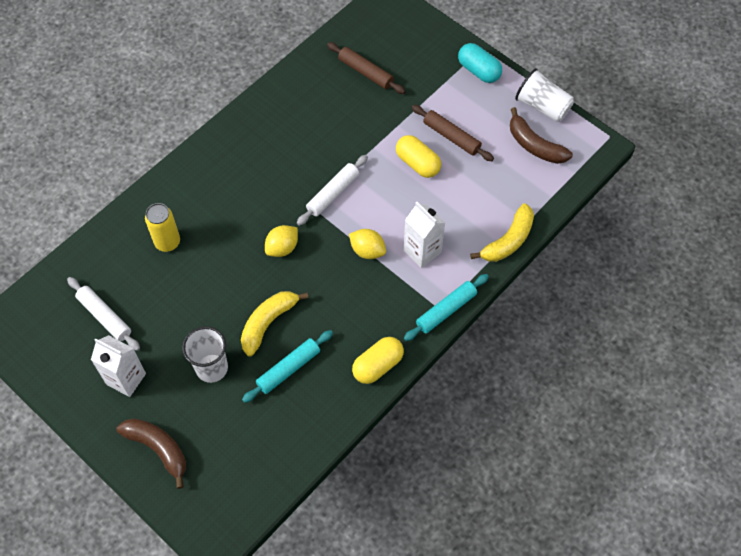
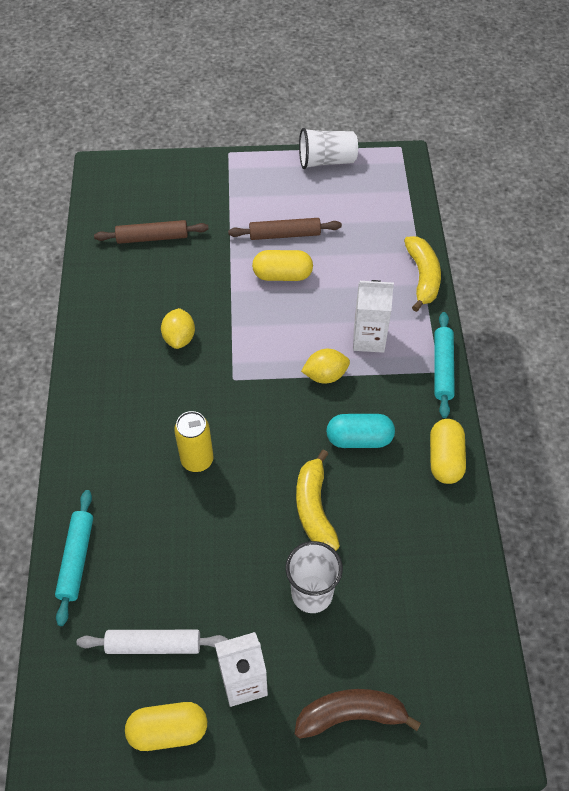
camera: 45 degrees left, 5 degrees down
yellow can [145,203,180,252] -> yellow can moved to [174,411,213,472]
turquoise rolling pin [242,330,333,403] -> turquoise rolling pin moved to [55,490,93,626]
yellow lemon [265,225,298,257] -> yellow lemon moved to [161,308,195,349]
white rolling pin [297,155,368,226] -> none
turquoise capsule [458,43,502,83] -> turquoise capsule moved to [326,414,395,448]
brown banana [510,107,573,164] -> none
none -> yellow capsule [125,702,207,751]

